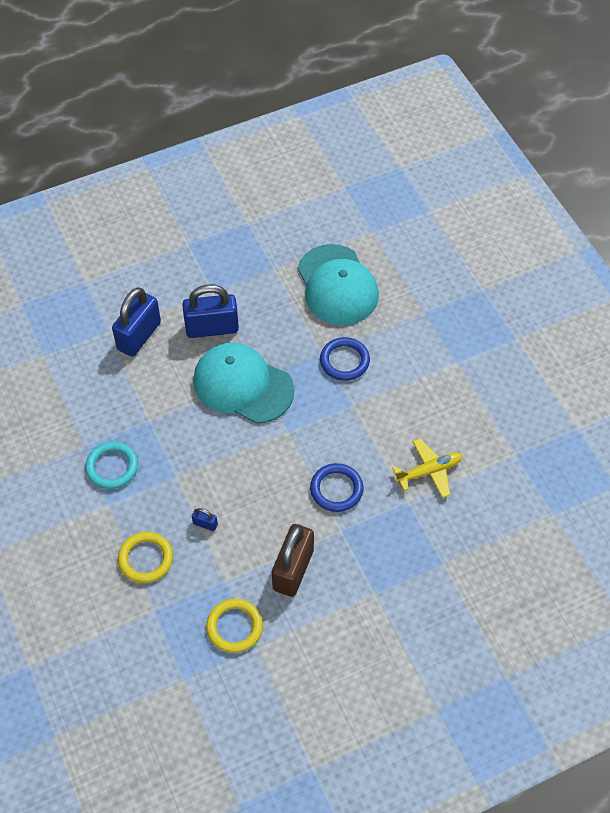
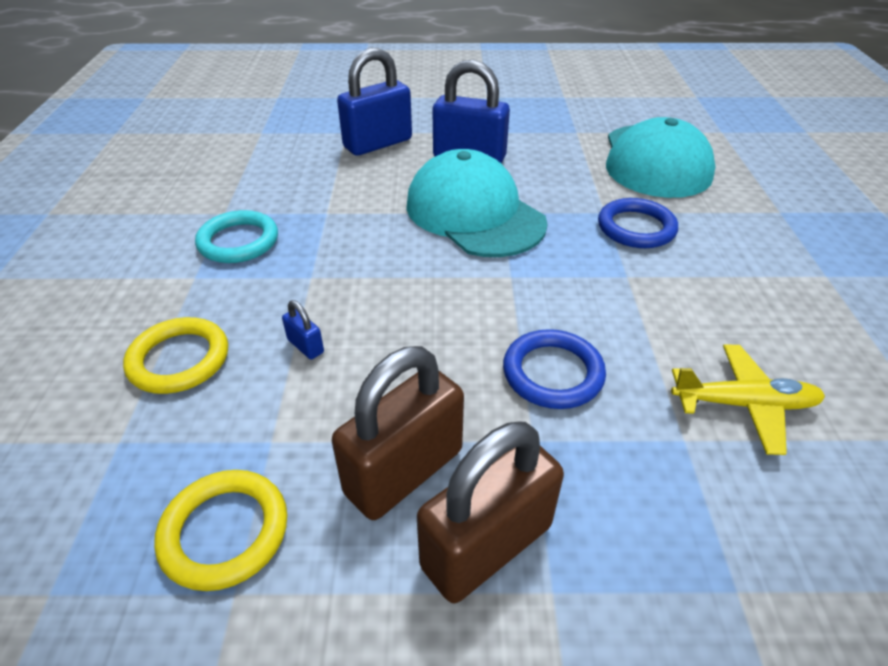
camera: 25 degrees right, 15 degrees down
none -> brown padlock [417,422,564,603]

